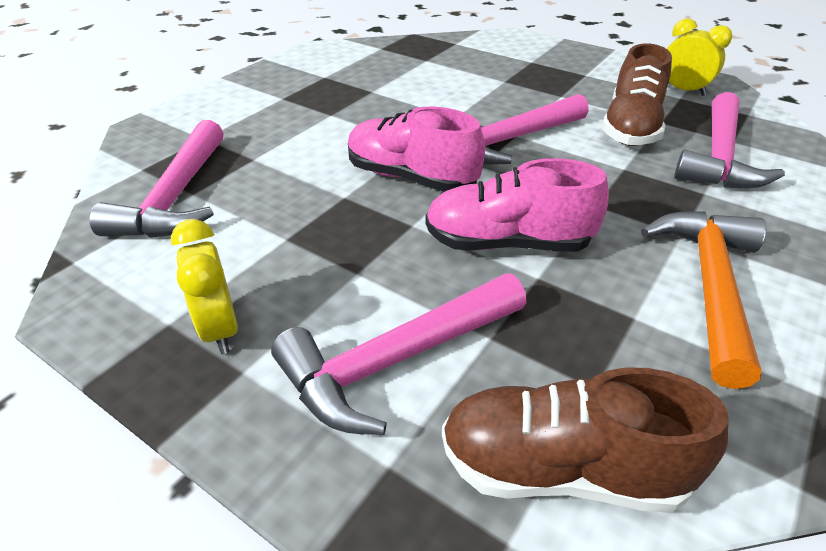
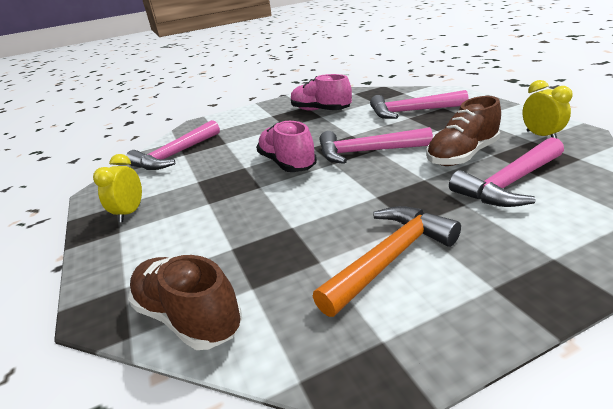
camera: 35 degrees right, 10 degrees down
pink hammer [271,273,527,435] -> pink hammer moved to [370,90,468,119]
pink shoe [425,158,609,252] -> pink shoe moved to [291,74,352,111]

